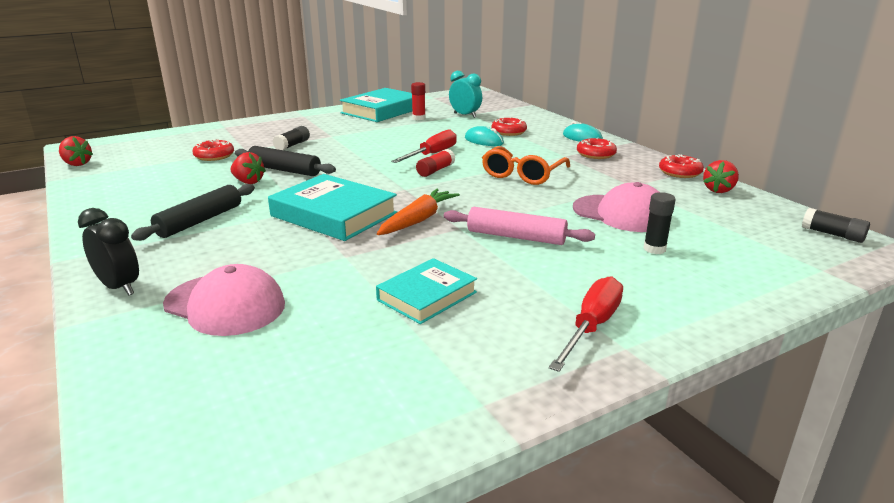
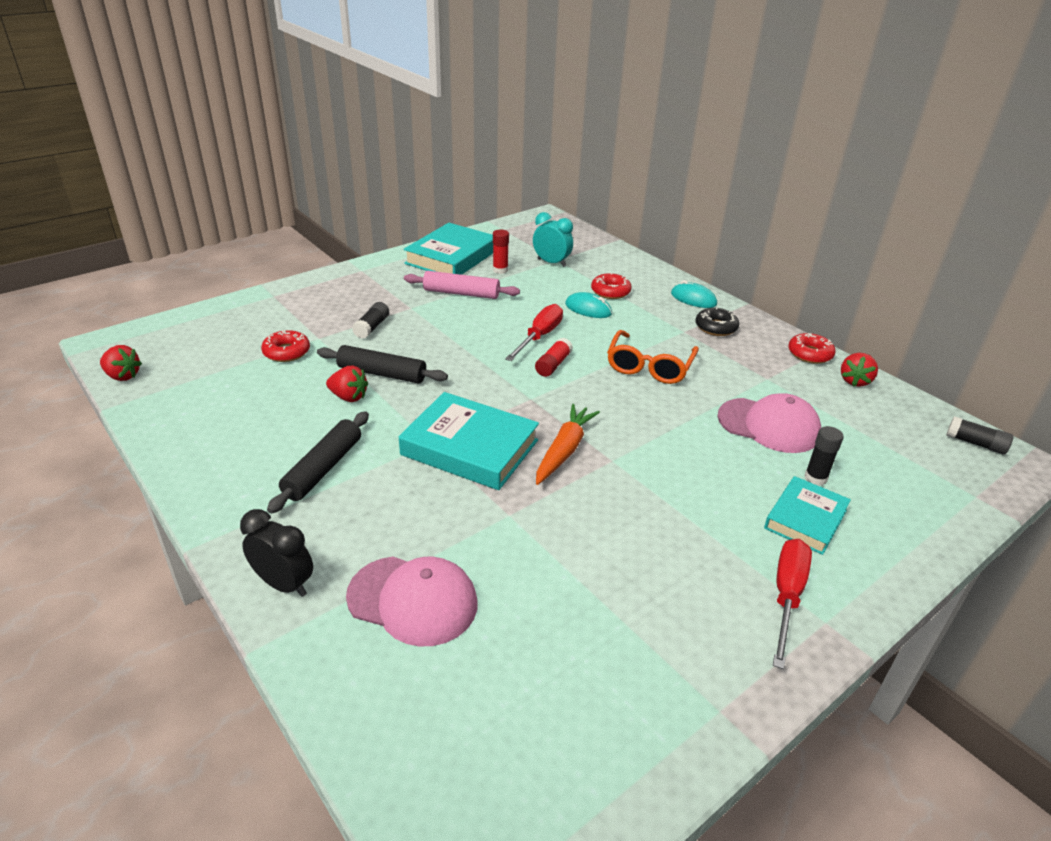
camera: 10 degrees left, 10 degrees up
turquoise book [376,258,477,324] -> turquoise book moved to [764,476,851,555]
pink rolling pin [444,207,595,245] -> pink rolling pin moved to [404,271,520,299]
red donut [577,137,617,159] -> black donut [695,307,739,336]

